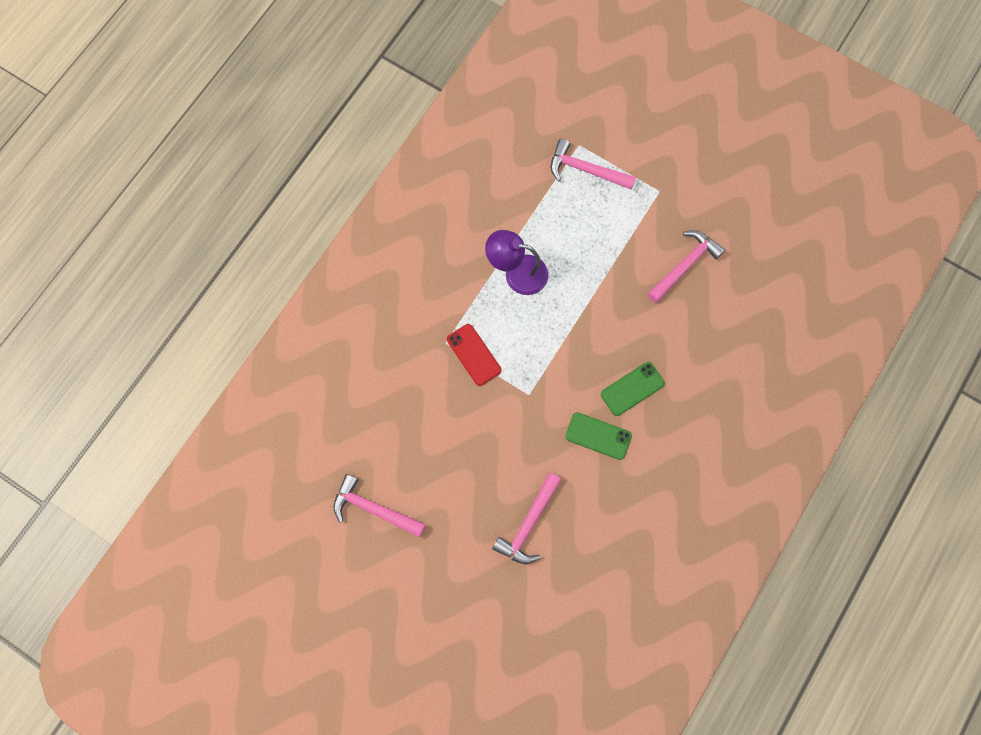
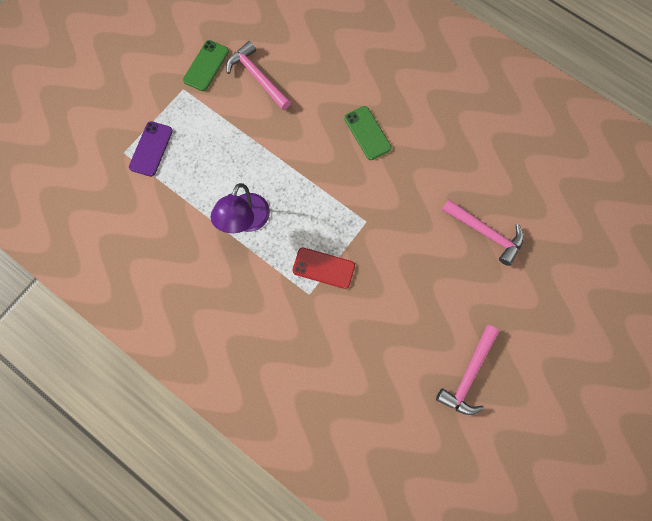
camera: 85 degrees left, 0 degrees up
red phone [447,324,502,386] -> red phone turned 45 degrees clockwise [293,247,355,289]
pink hammer [551,139,636,190] -> purple phone [129,121,173,177]
green phone [565,412,632,460] -> green phone moved to [183,40,229,91]

